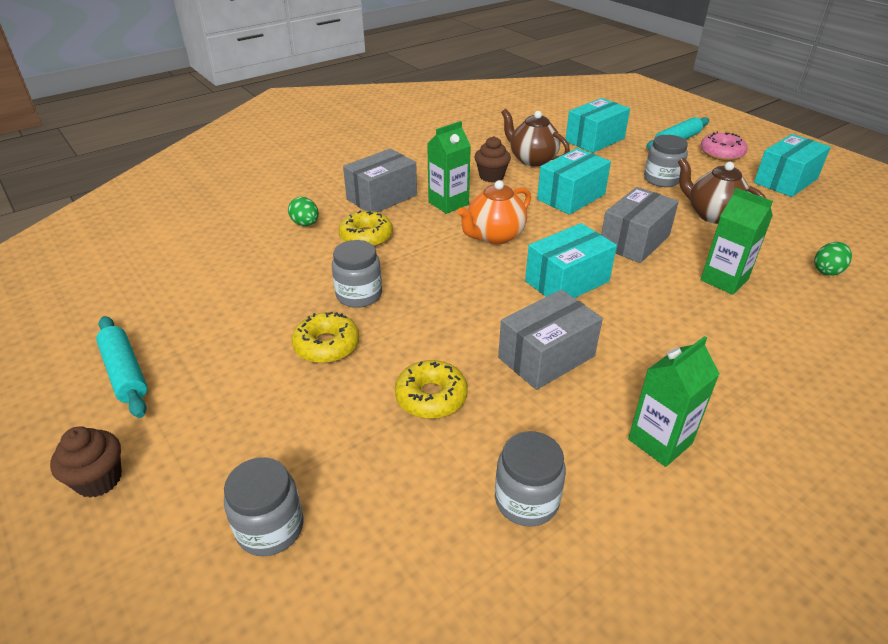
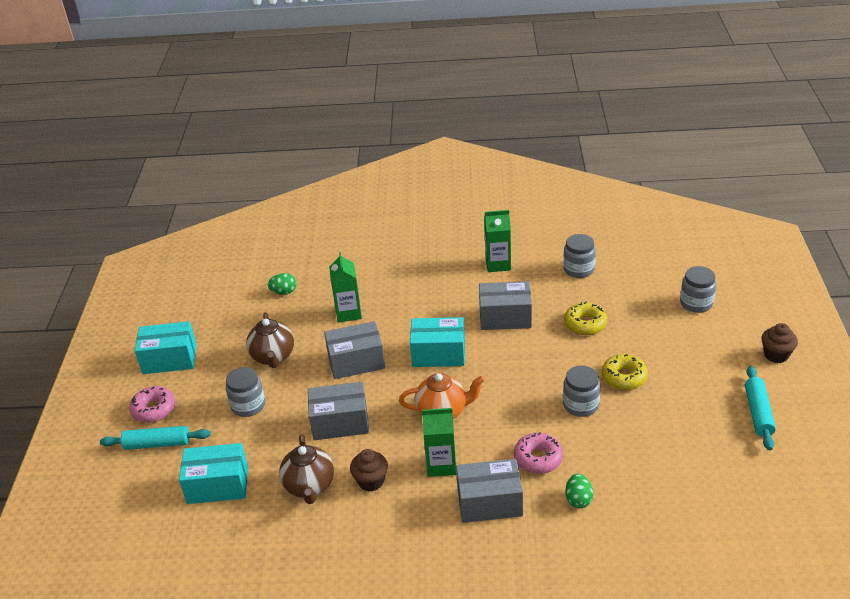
camera: 140 degrees left, 0 degrees up
yellow donut [339,211,393,247] -> pink donut [514,432,563,474]
turquoise box [537,148,611,215] -> grey box [308,382,369,440]

